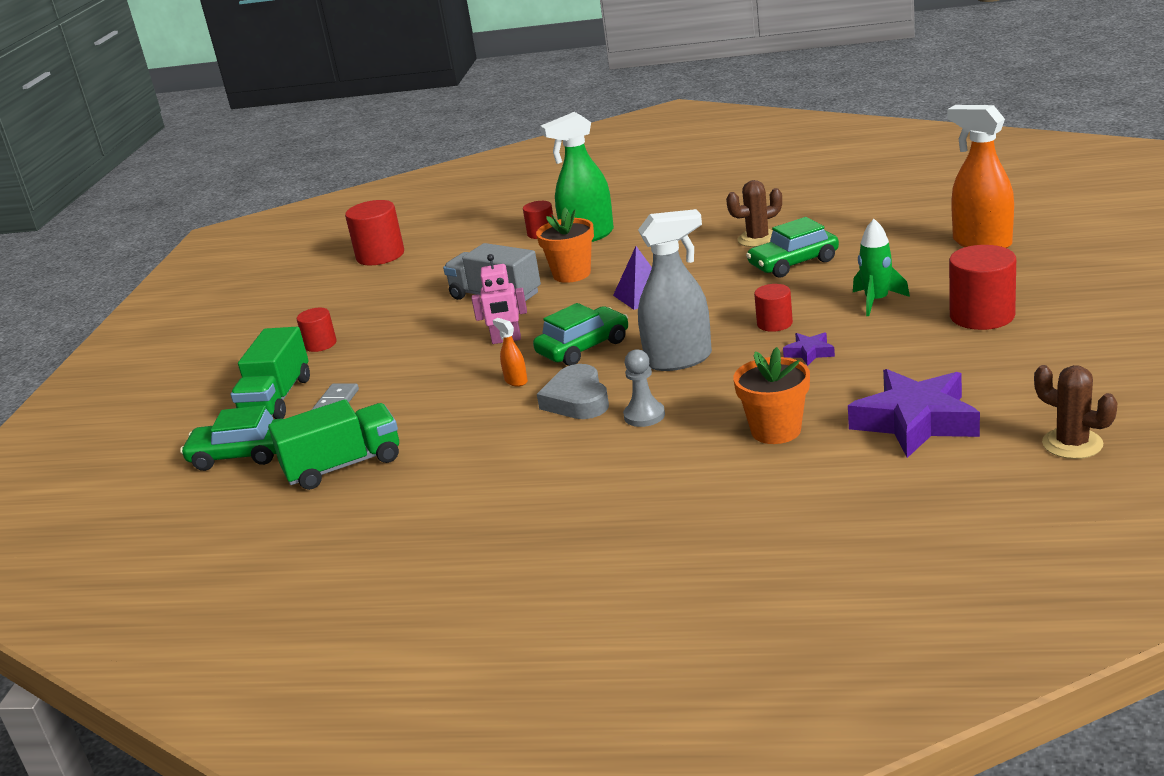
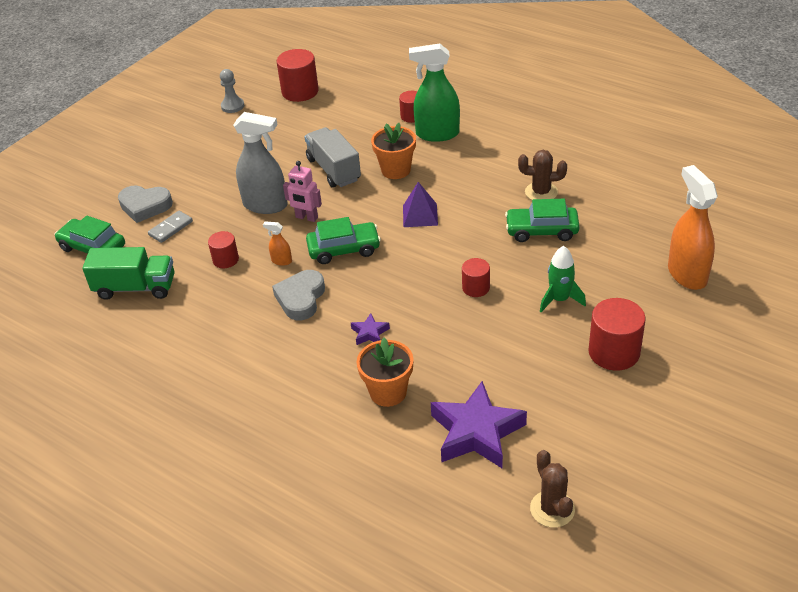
camera: 25 degrees right, 15 degrees up
green truck [231,327,310,419] -> grey heart [118,185,173,223]
red cylinder [297,308,337,352] -> red cylinder moved to [208,231,239,268]
orange spray bottle [493,318,528,387] -> orange spray bottle turned 60 degrees counterclockwise [263,222,292,266]
grey pawn [623,349,665,427] -> grey pawn moved to [220,69,244,113]
grey spray bottle [638,209,712,371] -> grey spray bottle moved to [233,112,288,214]
purple star [783,332,835,366] -> purple star moved to [351,313,390,345]

